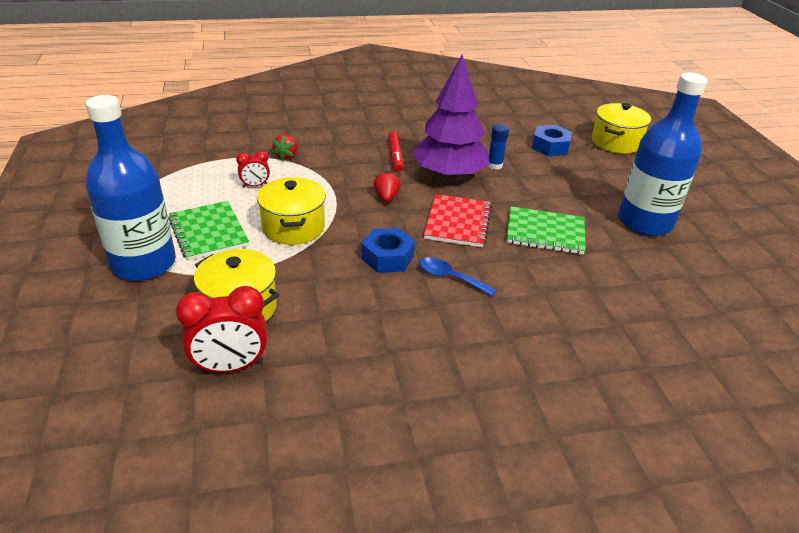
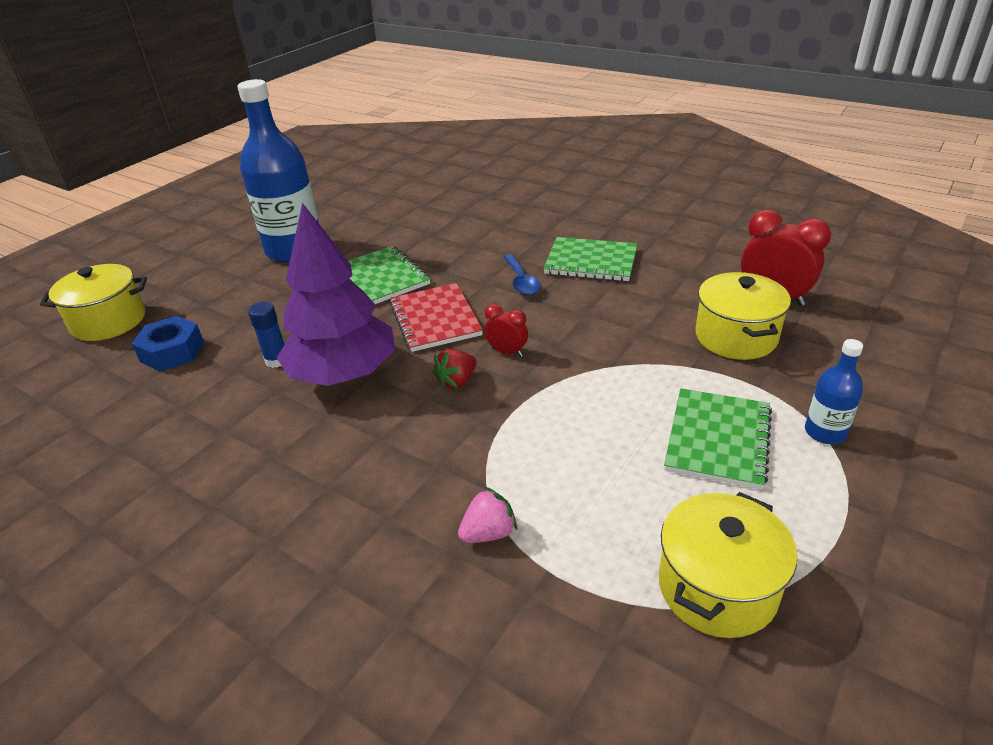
camera: 130 degrees left, 0 degrees up
blue bottle [85,95,176,281] -> blue bottle [805,339,863,444], size x0.45
red clock [236,151,270,188] -> red clock moved to [485,304,528,357]
yellow pot [257,177,326,245] -> yellow pot moved to [659,492,797,638]
red strawberry [272,134,297,161] -> pink strawberry [458,487,517,543]
blue nut [362,228,415,273] -> none
red marker [388,131,403,172] -> none
red notebook [424,194,492,248] -> red notebook turned 75 degrees counterclockwise [390,283,483,352]
none -> green notebook [543,237,638,281]

